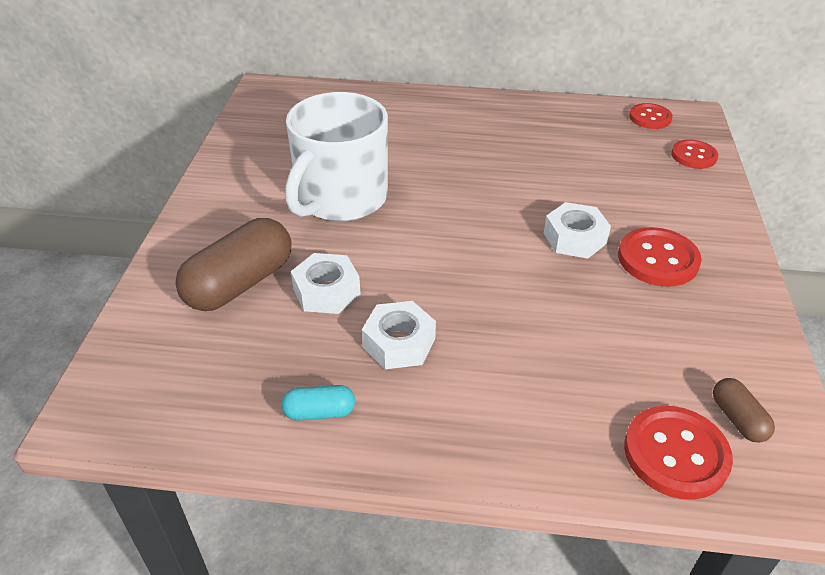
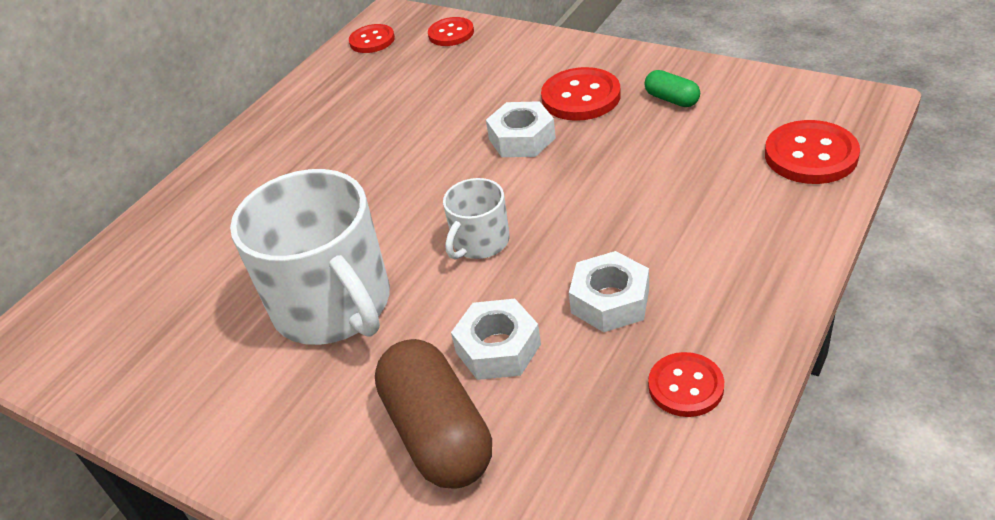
camera: 60 degrees left, 0 degrees up
turquoise capsule [281,385,355,421] -> red button [648,352,724,417]
brown capsule [713,378,775,443] -> none
none -> white mug [443,178,509,260]
none -> green capsule [644,70,700,107]

